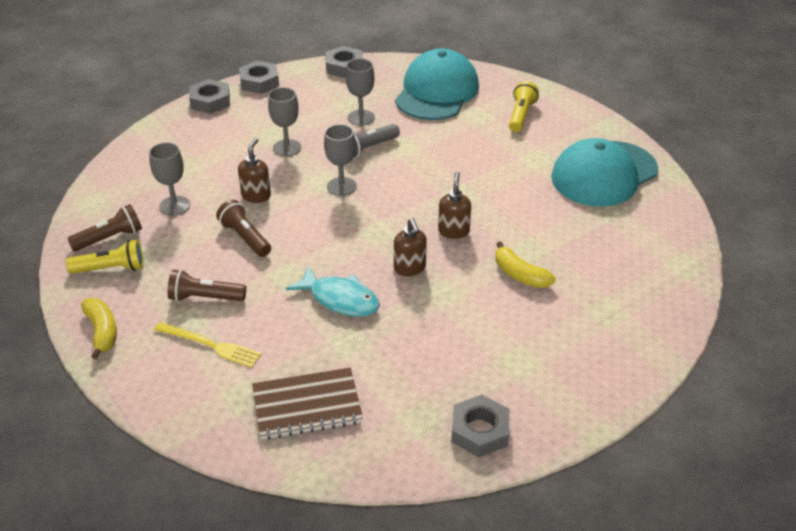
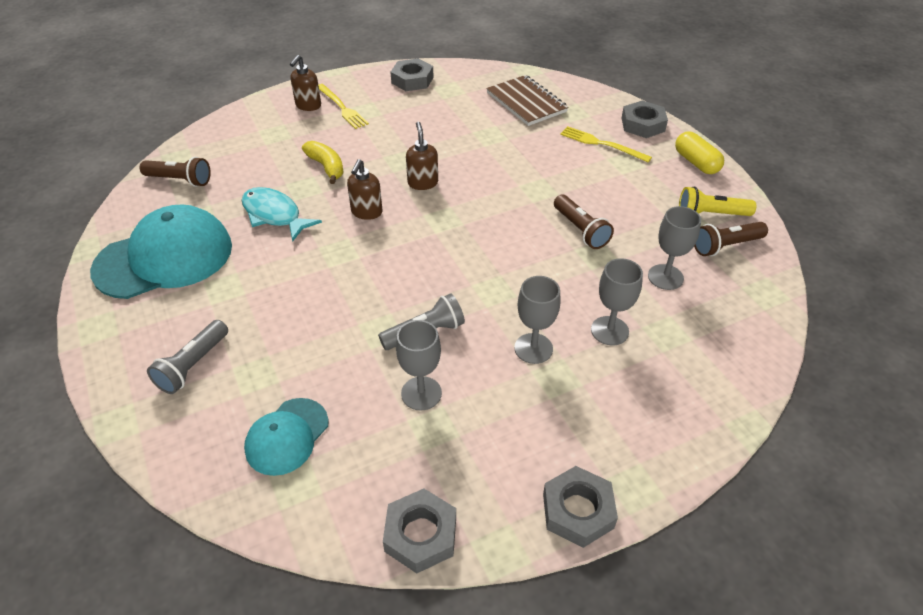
camera: 170 degrees left, 5 degrees up
yellow banana [81,298,117,359] -> yellow capsule [675,131,724,174]
brown flashlight [167,269,246,301] -> brown flashlight moved to [140,157,211,187]
grey nut [189,79,230,114] -> grey nut moved to [622,100,668,138]
brown soap dispenser [238,138,271,203] -> brown soap dispenser moved to [290,55,321,111]
brown notebook [252,367,363,440] -> brown notebook turned 60 degrees clockwise [486,75,569,126]
turquoise fish [286,266,380,317] -> turquoise fish moved to [242,187,322,242]
grey goblet [324,124,357,196] -> grey goblet moved to [591,258,643,345]
turquoise cap [395,49,479,120] -> turquoise cap [244,398,329,476], size x0.55
yellow flashlight [509,81,539,132] -> grey flashlight [147,320,228,394]
none -> yellow fork [318,84,369,129]

